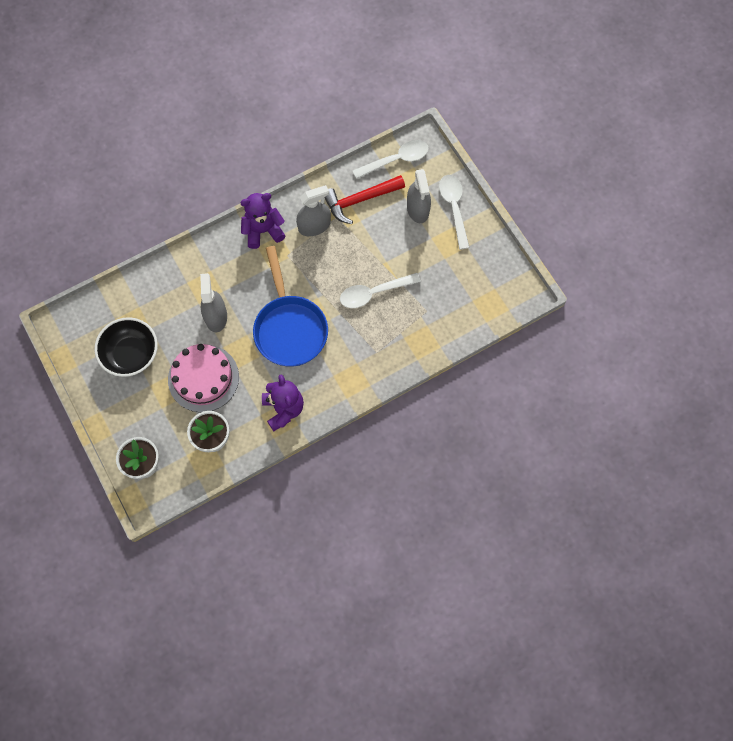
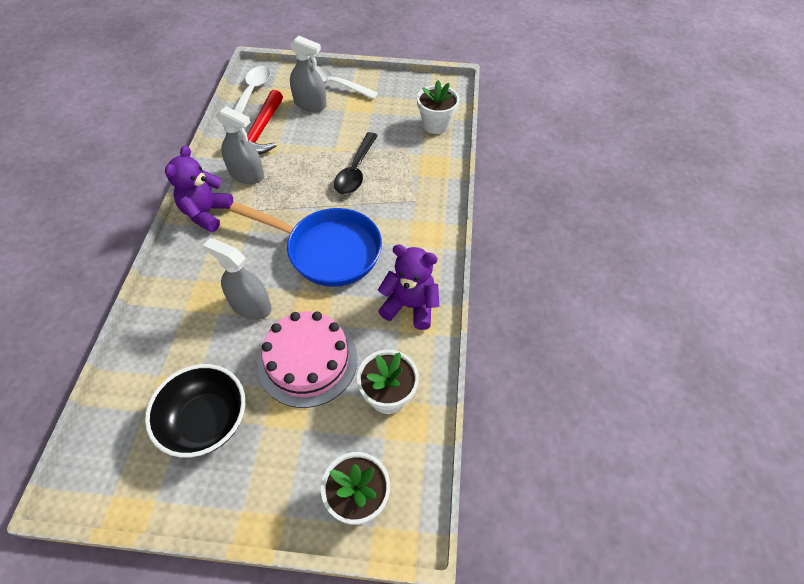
camera: 55 degrees left, 15 degrees down
grey spray bottle [296,185,331,236] -> grey spray bottle turned 105 degrees clockwise [216,106,264,184]
white spoon [340,273,421,308] -> black spoon [334,132,378,194]
none -> white flower pot [417,80,460,134]

